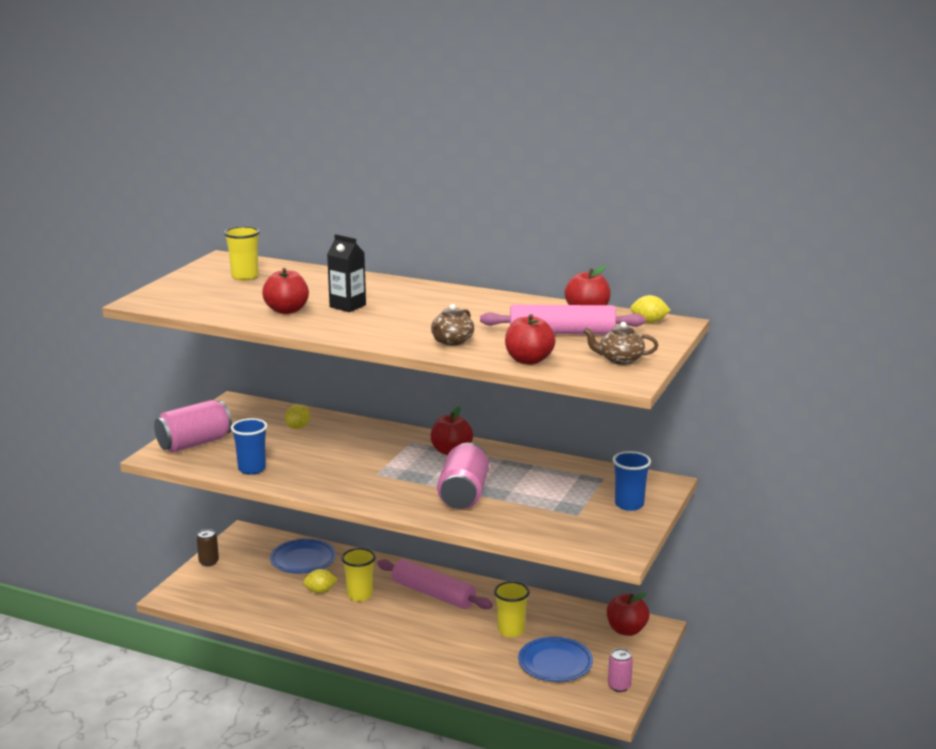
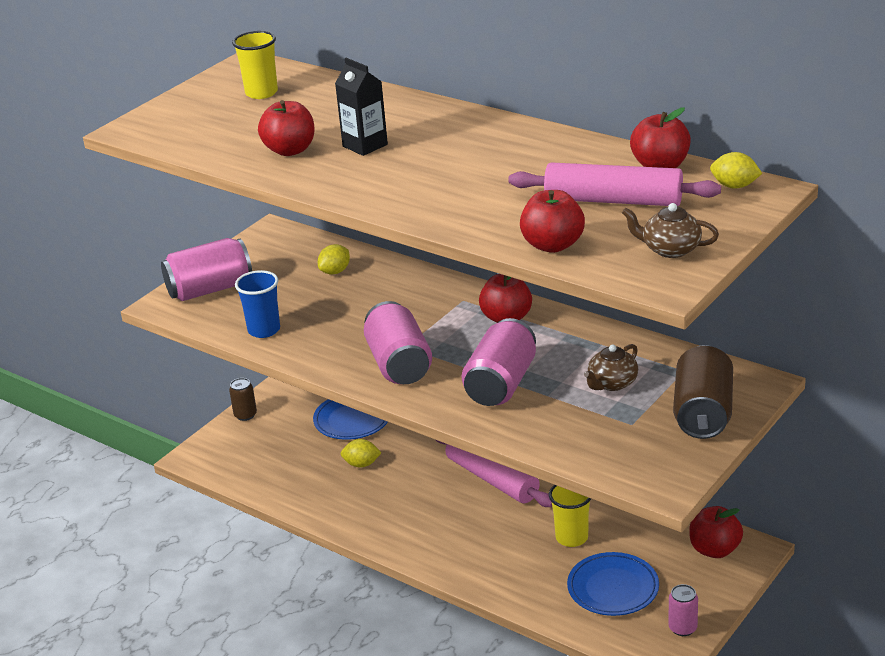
camera: 15 degrees right, 10 degrees up
yellow cup [342,548,376,601] -> none
brown teapot [431,304,474,346] -> brown teapot moved to [584,344,638,391]
blue cup [613,451,651,511] -> brown can [673,345,733,439]
none -> pink can [364,301,432,384]

